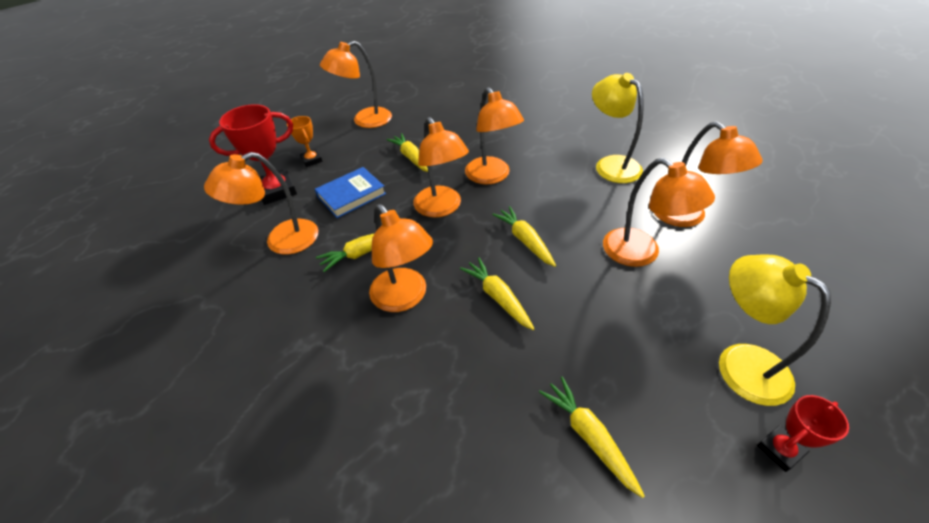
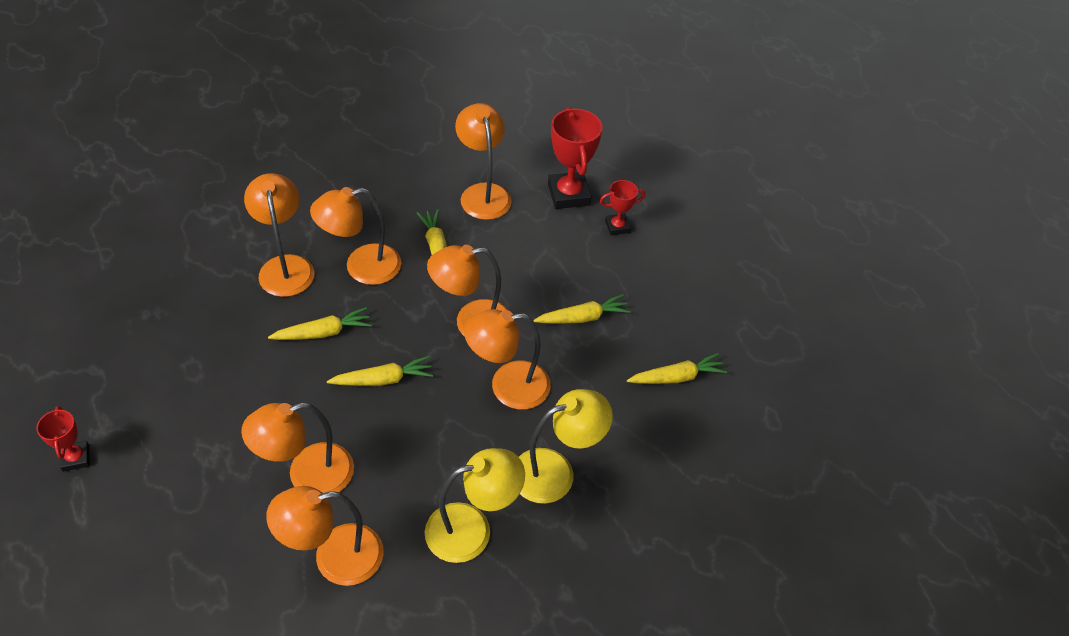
camera: 100 degrees right, 5 degrees up
orange trophy [287,116,323,167] -> red trophy [600,180,645,235]
blue book [315,167,386,218] -> none
orange lamp [320,41,392,128] -> orange lamp moved to [244,173,314,297]
yellow carrot [539,376,645,498] -> yellow carrot moved to [627,353,727,384]
yellow lamp [719,255,831,406] -> yellow lamp moved to [519,389,613,504]

